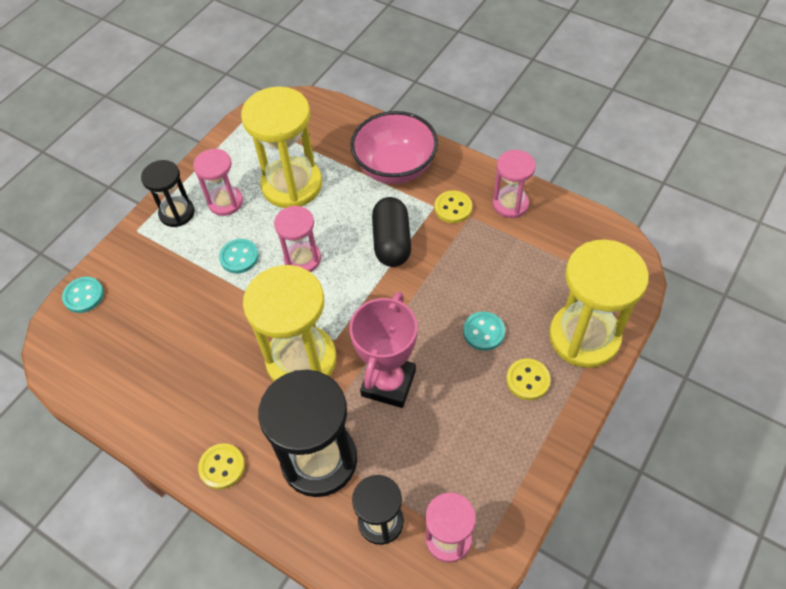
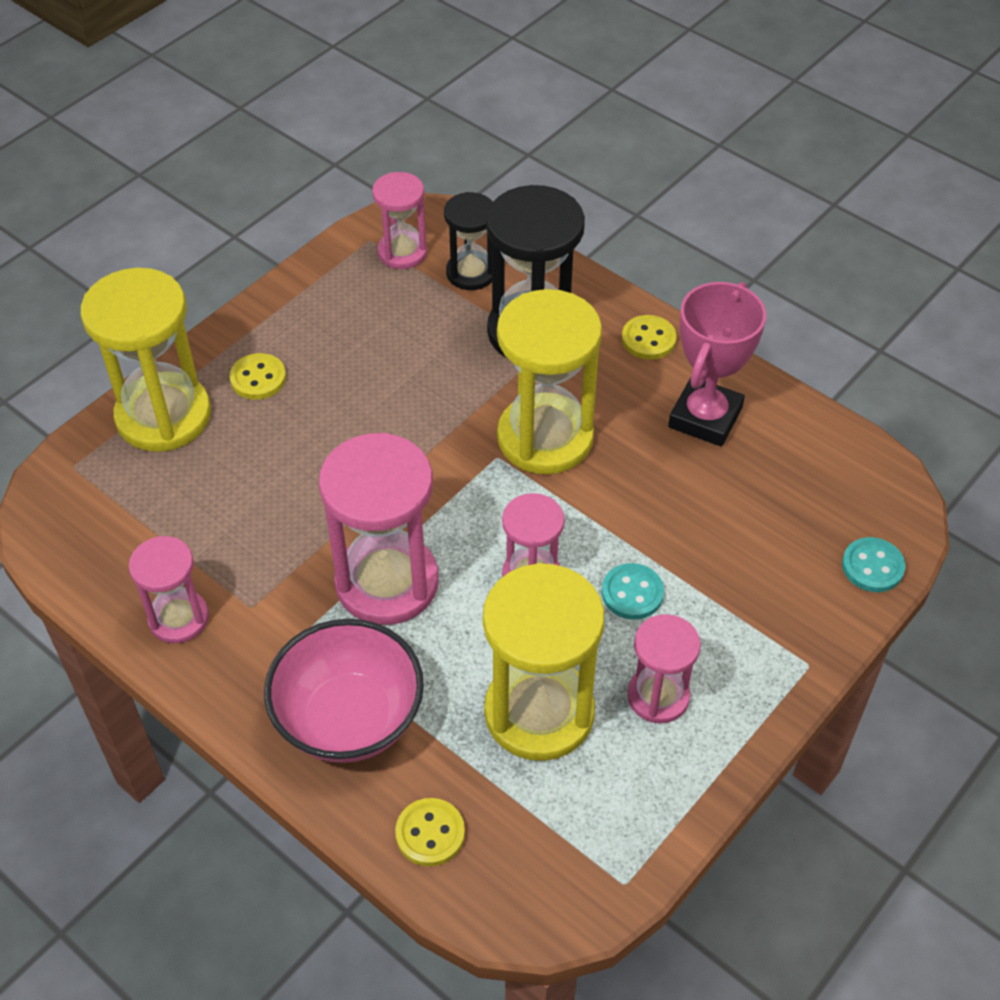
camera: 175 degrees left, 5 degrees down
black hourglass [141,160,195,227] -> none
pink trophy [349,292,417,408] -> pink trophy moved to [668,282,766,446]
black capsule [372,197,411,267] -> pink hourglass [319,433,439,625]
yellow button [435,190,472,223] -> yellow button moved to [395,798,465,866]
turquoise button [463,312,505,351] -> none

